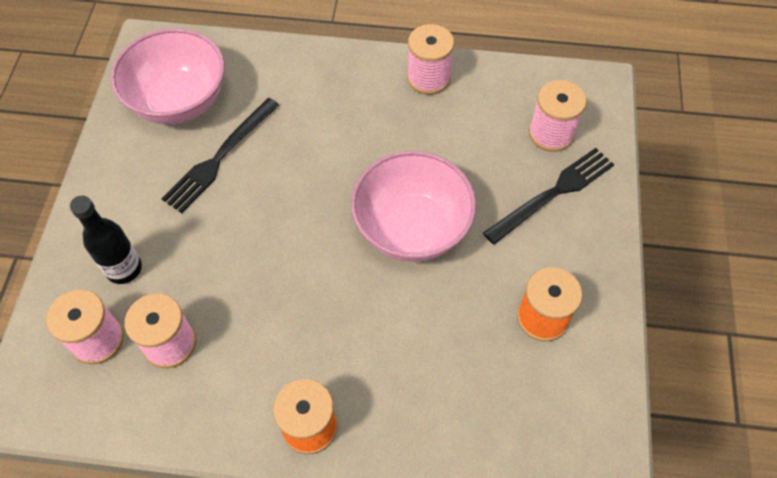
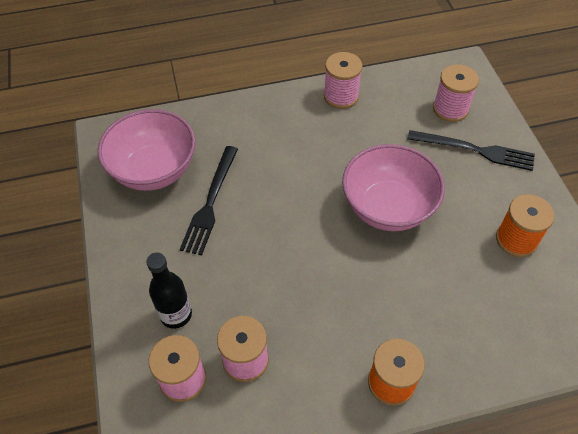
camera: 20 degrees left, 5 degrees down
black fork [483,148,614,244] -> black fork turned 75 degrees clockwise [407,130,535,171]

